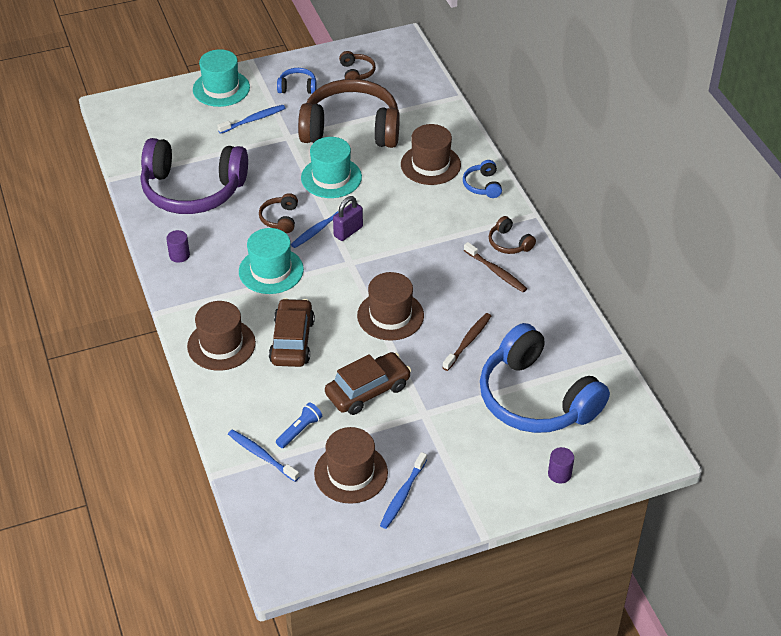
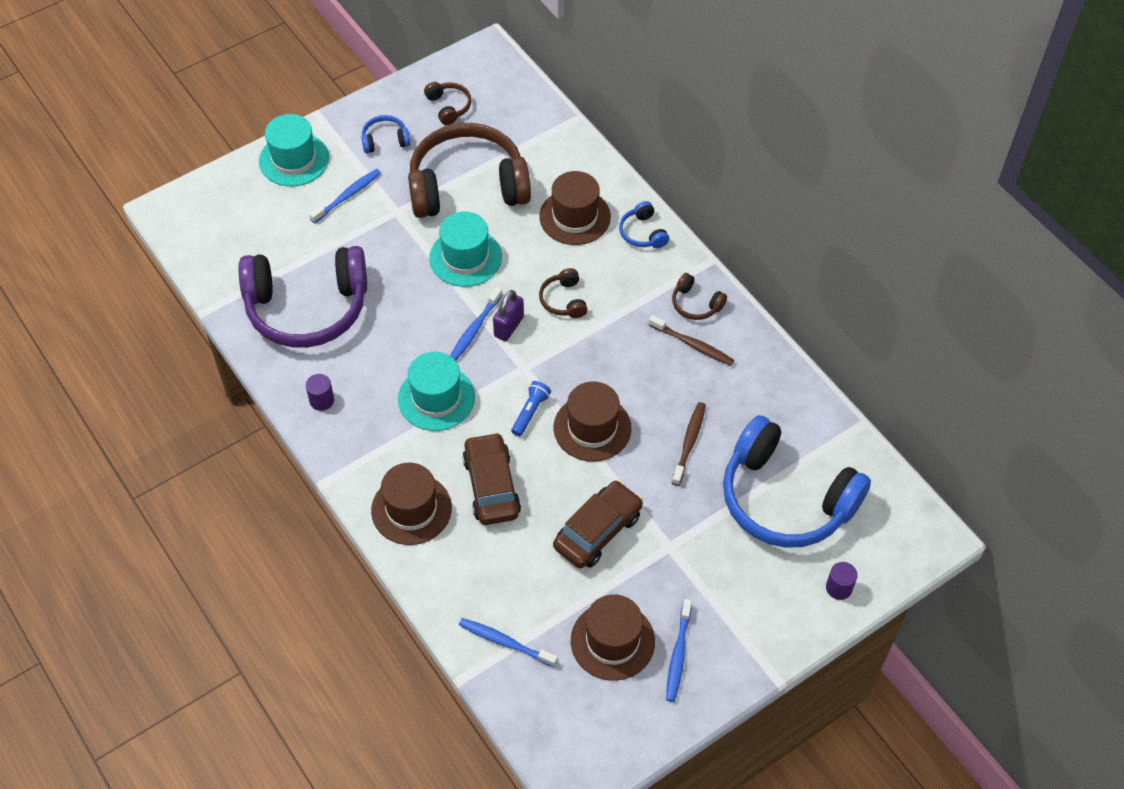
camera: 15 degrees left, 10 degrees up
brown headphones [259,193,298,233] -> brown headphones moved to [539,268,588,318]
blue flashlight [276,402,322,448] -> blue flashlight moved to [511,381,551,436]

